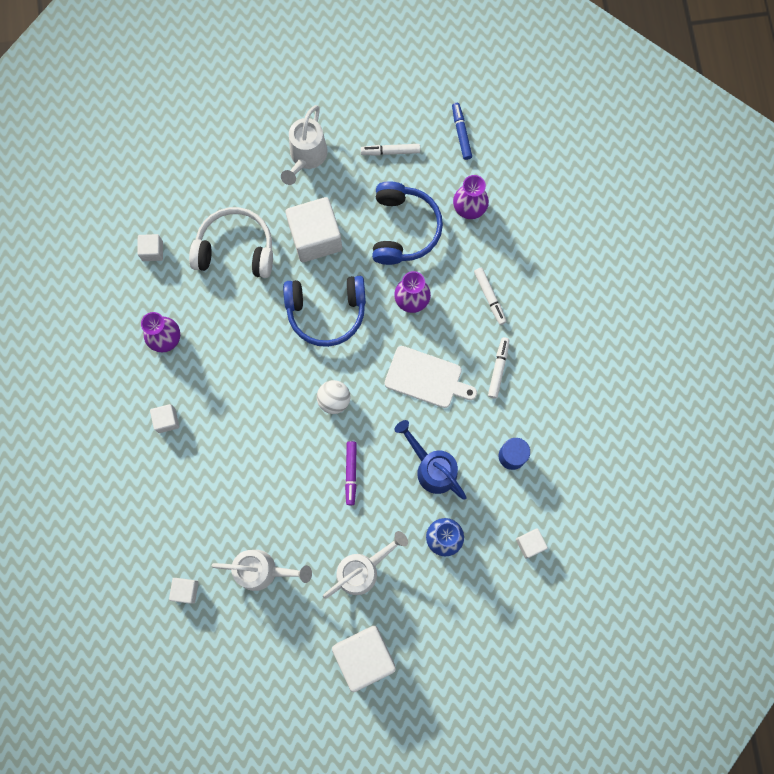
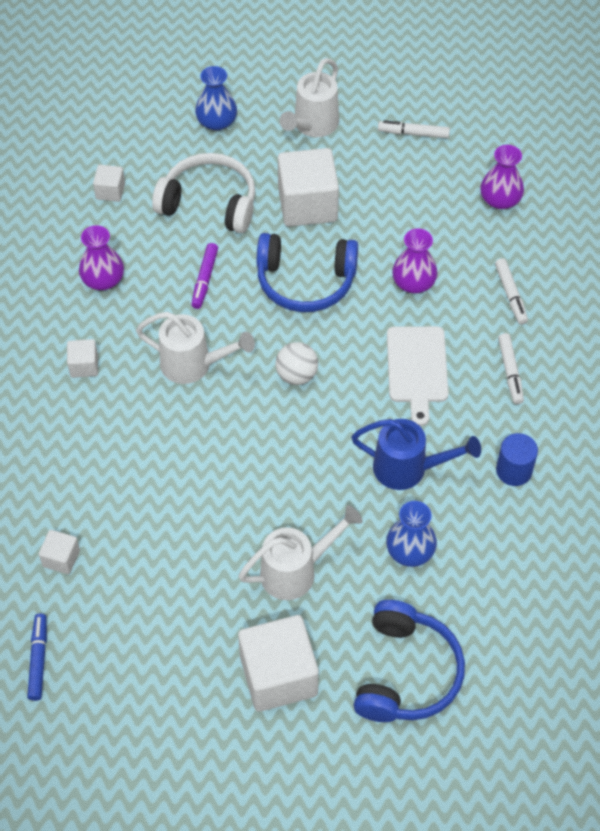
camera: 10 degrees right, 20 degrees down
white watering can [212,550,312,591] -> white watering can moved to [136,312,255,384]
purple marker [345,441,357,505] -> purple marker moved to [191,243,218,309]
blue headphones [372,181,443,265] -> blue headphones moved to [354,600,465,722]
white cutting board [385,346,477,408] -> white cutting board turned 60 degrees clockwise [387,326,449,426]
blue watering can [394,420,467,500] -> blue watering can turned 135 degrees clockwise [352,419,481,490]
blue marker [452,103,472,160] -> blue marker moved to [27,614,47,701]
white marker [488,337,510,398] -> white marker turned 150 degrees clockwise [498,333,524,404]
white cube [516,528,548,559] -> none
none -> blue vase [195,66,237,131]

